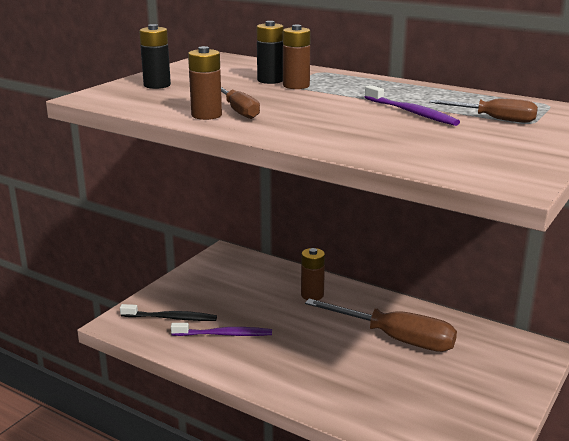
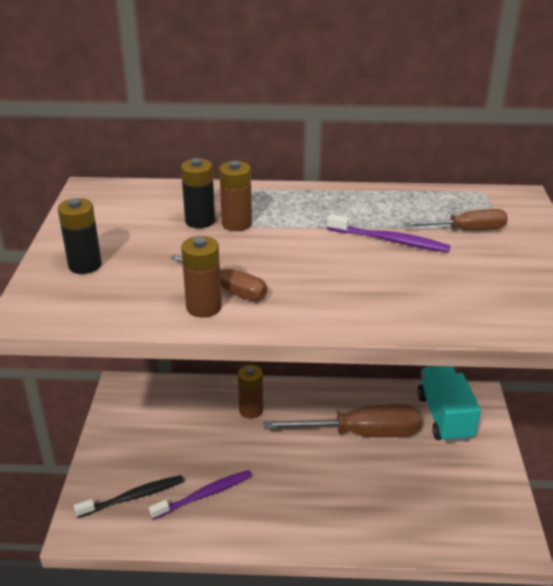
camera: 30 degrees left, 10 degrees up
none -> turquoise truck [417,366,481,443]

